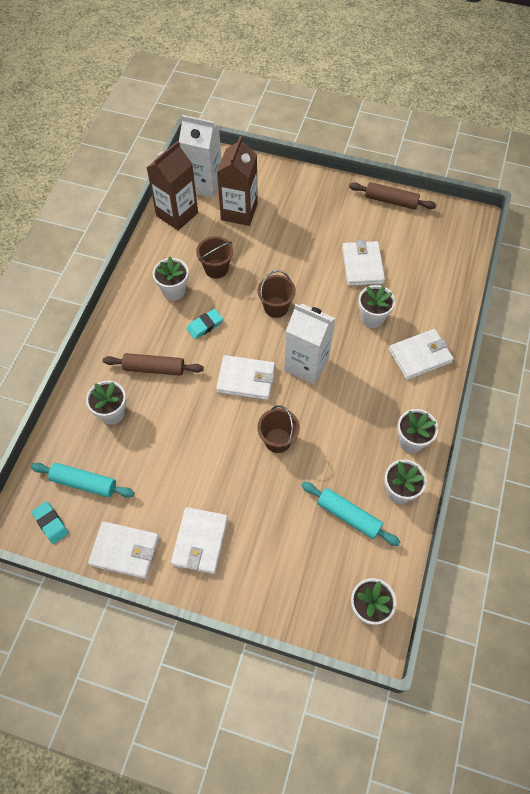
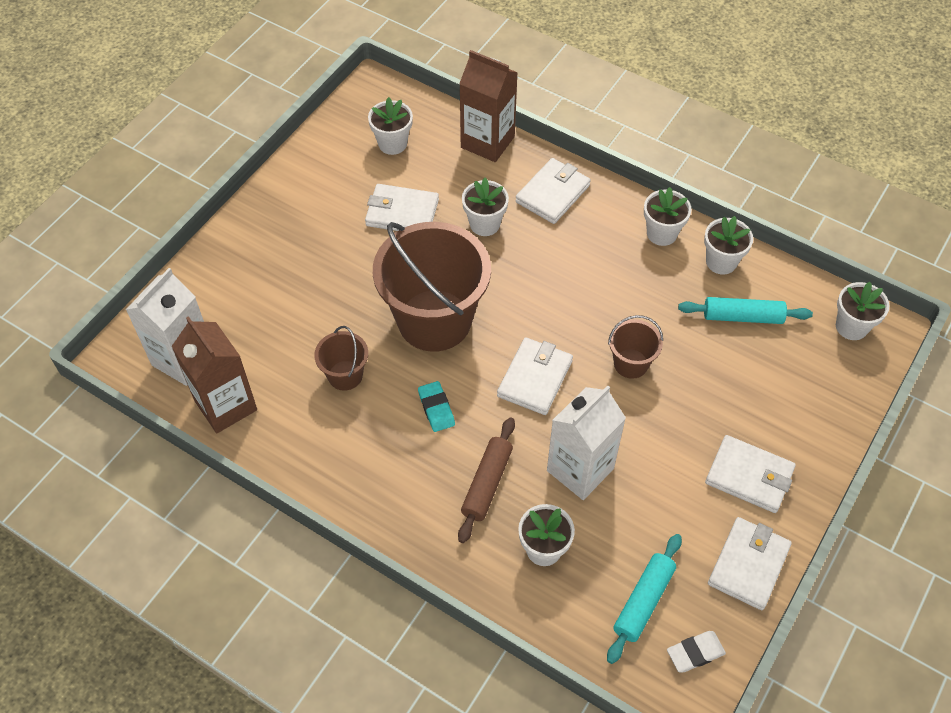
camera: 75 degrees left, 5 degrees down
turquoise eraser [32,501,69,544] -> white eraser [667,631,726,672]
white flower pot [153,256,189,301] -> white flower pot moved to [368,97,413,155]
brown carton [217,136,258,226] -> brown carton moved to [459,50,518,162]
brown bucket [258,270,296,318] -> brown bucket [373,222,491,352], size x2.19
white carton [284,304,336,384] -> white carton moved to [547,386,626,500]
turquoise rolling pin [301,482,400,546] -> turquoise rolling pin turned 45 degrees clockwise [678,297,813,324]
brown rolling pin [349,182,436,210] -> none
white wallet [389,329,454,380] -> white wallet turned 45 degrees clockwise [515,158,591,224]

